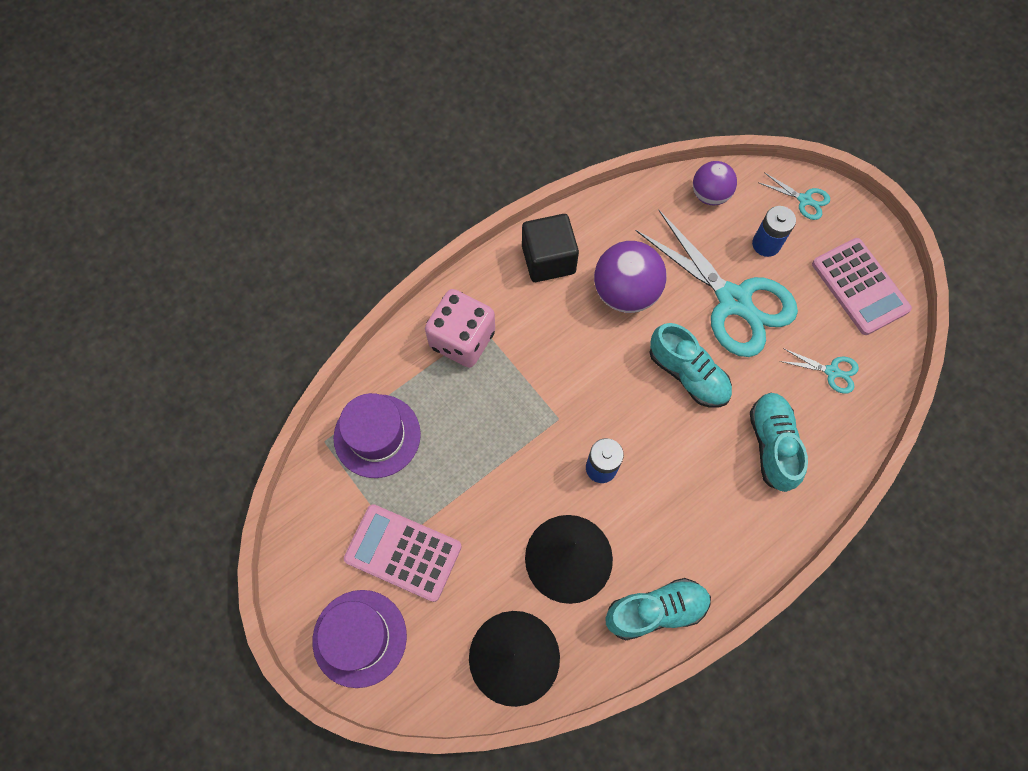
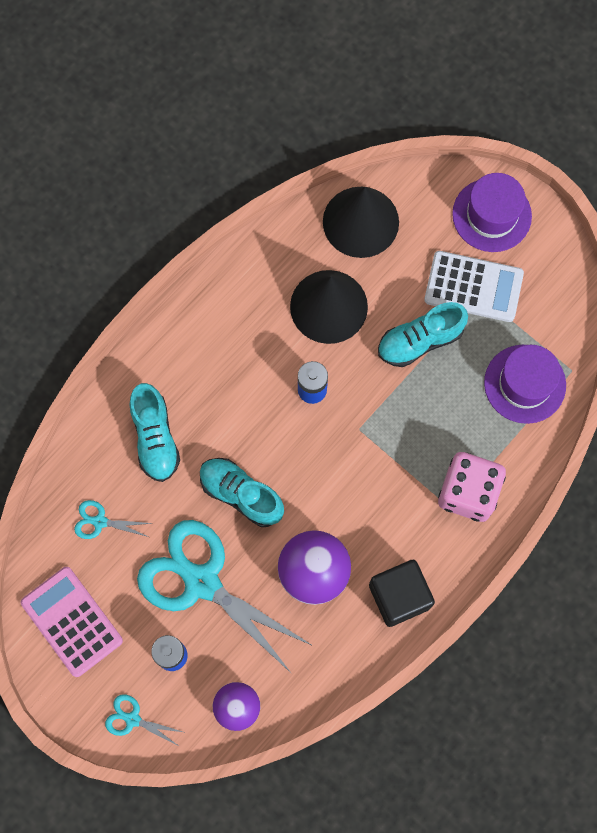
camera: 170 degrees right, 5 degrees up
pink calculator [344,504,462,602] -> white calculator [424,251,524,322]
turquoise shoe [605,578,711,641] -> turquoise shoe moved to [378,302,468,367]

